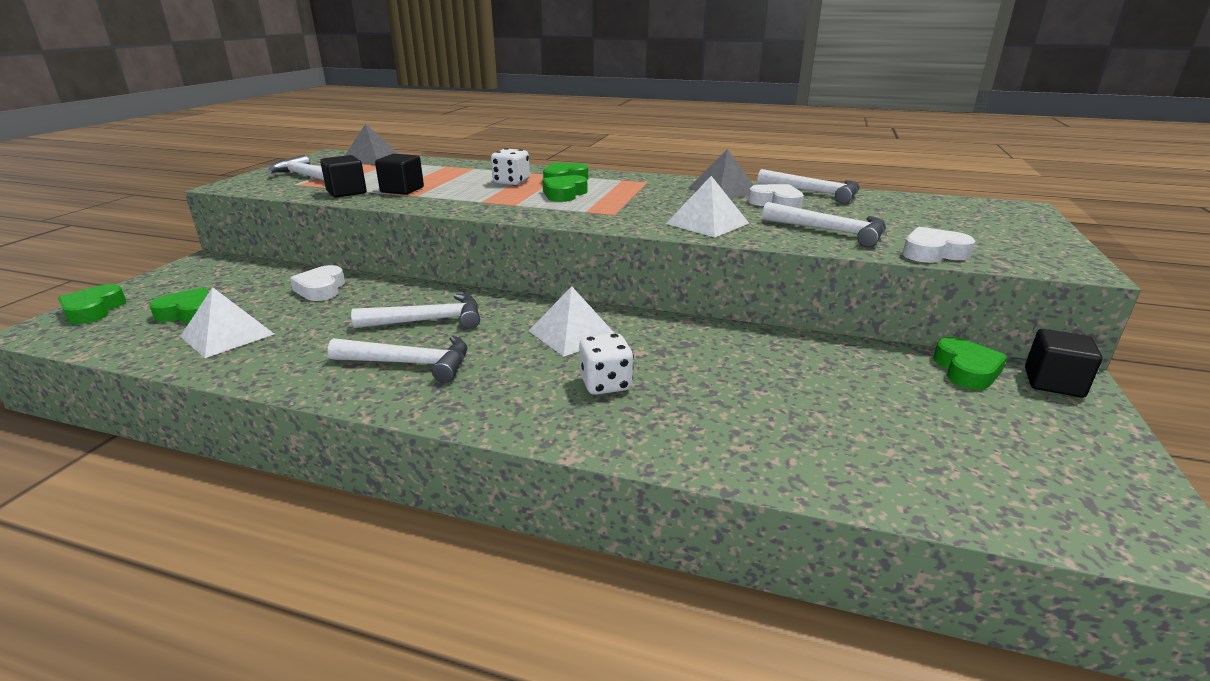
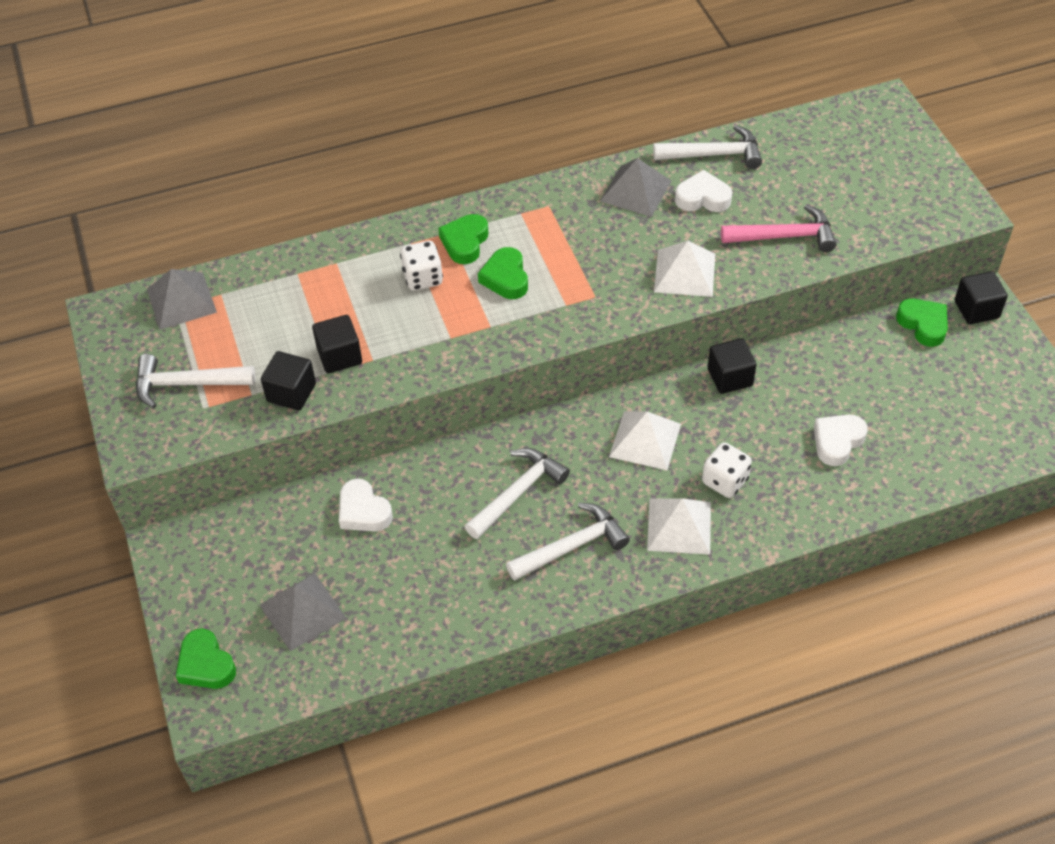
camera: 35 degrees left, 25 degrees up
green heart [149,288,209,323] -> grey pyramid [260,573,347,652]
white pyramid [180,287,274,358] -> white pyramid moved to [647,498,711,555]
white hammer [762,202,886,247] -> pink hammer [721,205,837,252]
white heart [903,227,975,263] -> white heart moved to [814,415,868,466]
none -> black cube [708,338,756,394]

